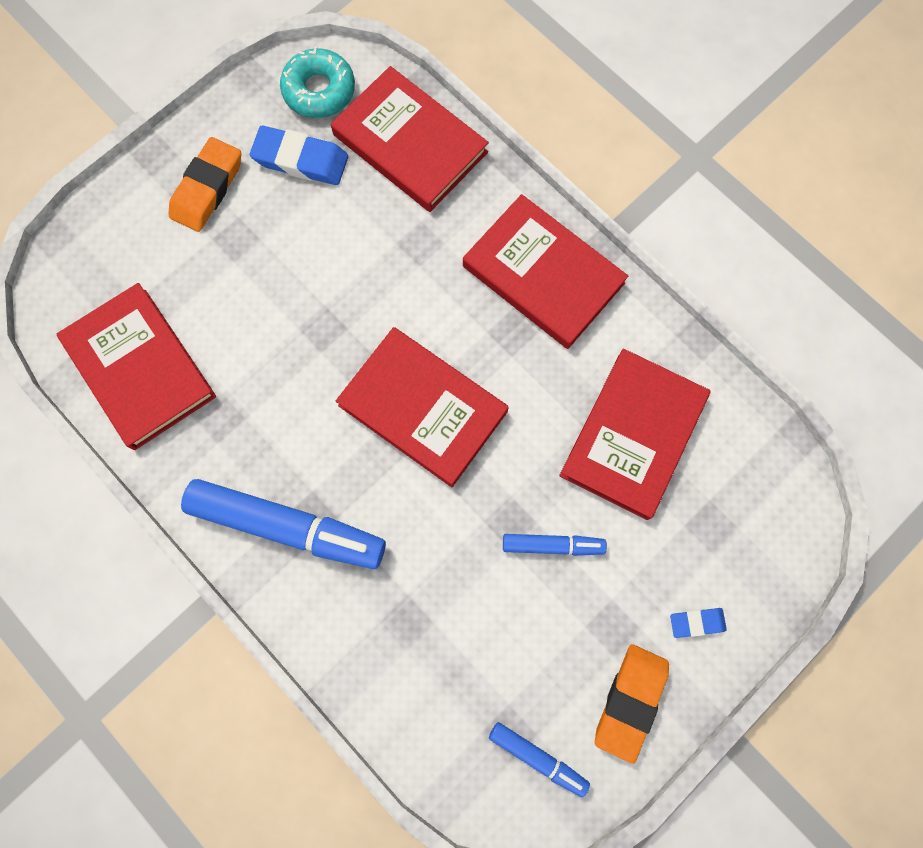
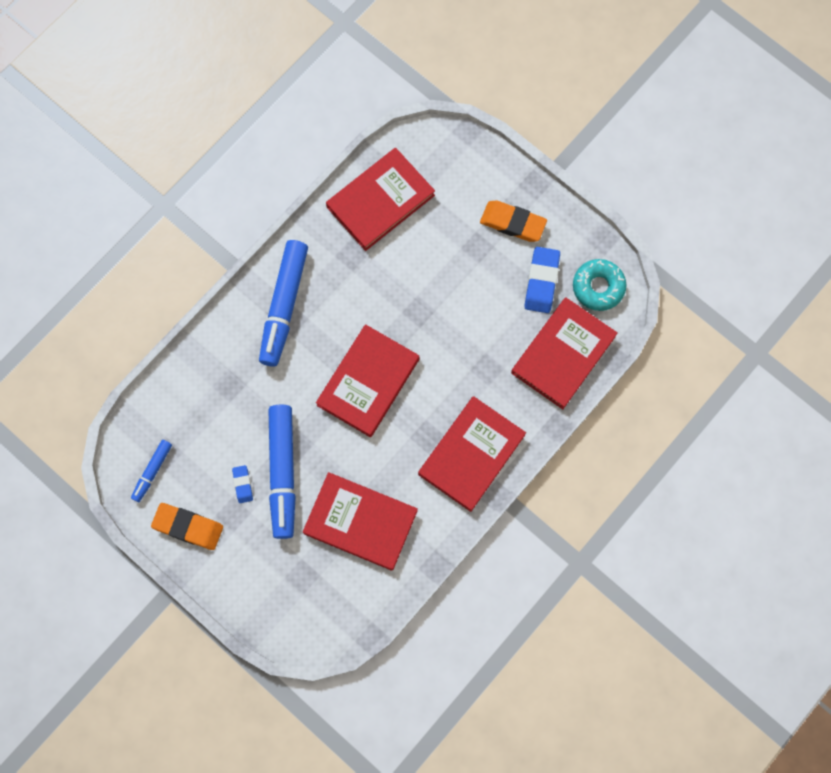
camera: 85 degrees right, 0 degrees up
blue marker [503,534,607,556] -> blue marker [268,405,296,539], size x1.99
blue eraser [670,608,727,638] -> blue eraser moved to [232,465,253,503]

